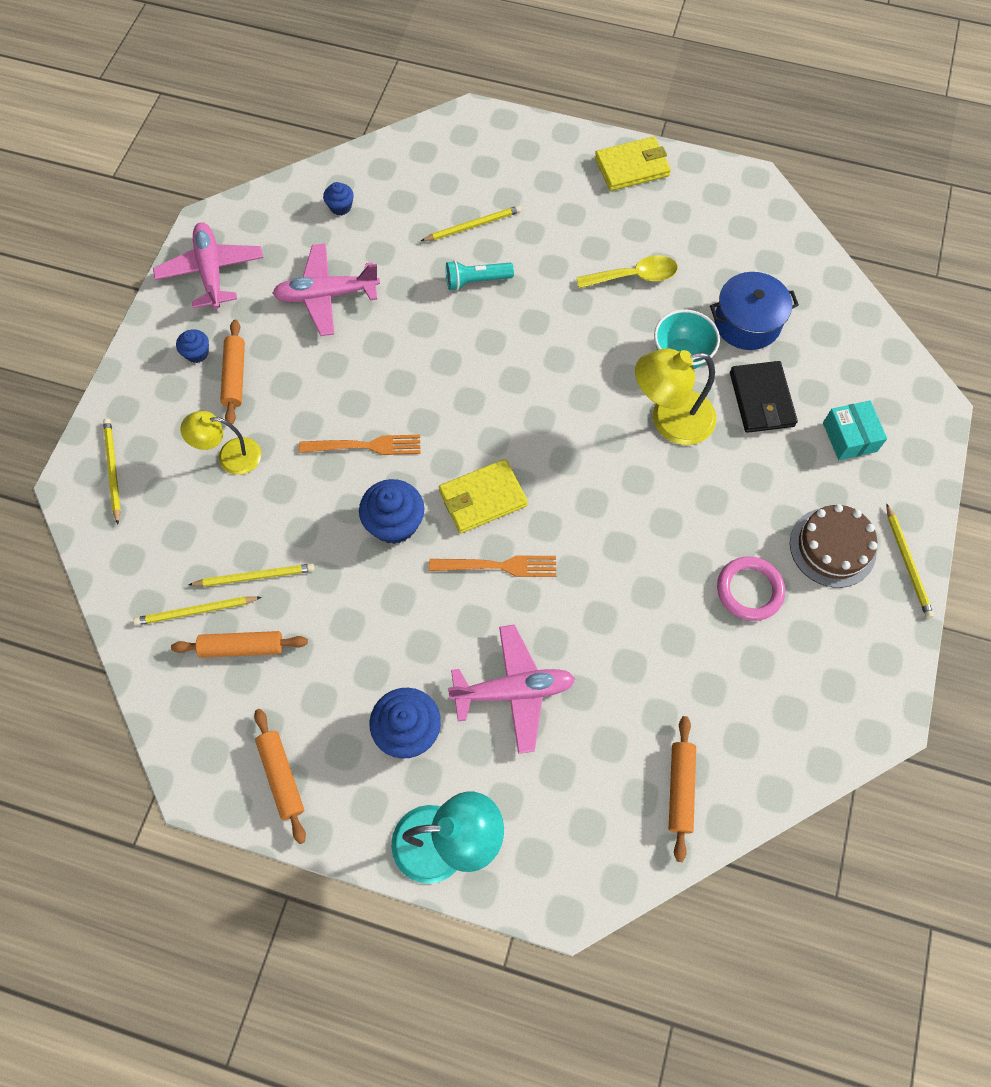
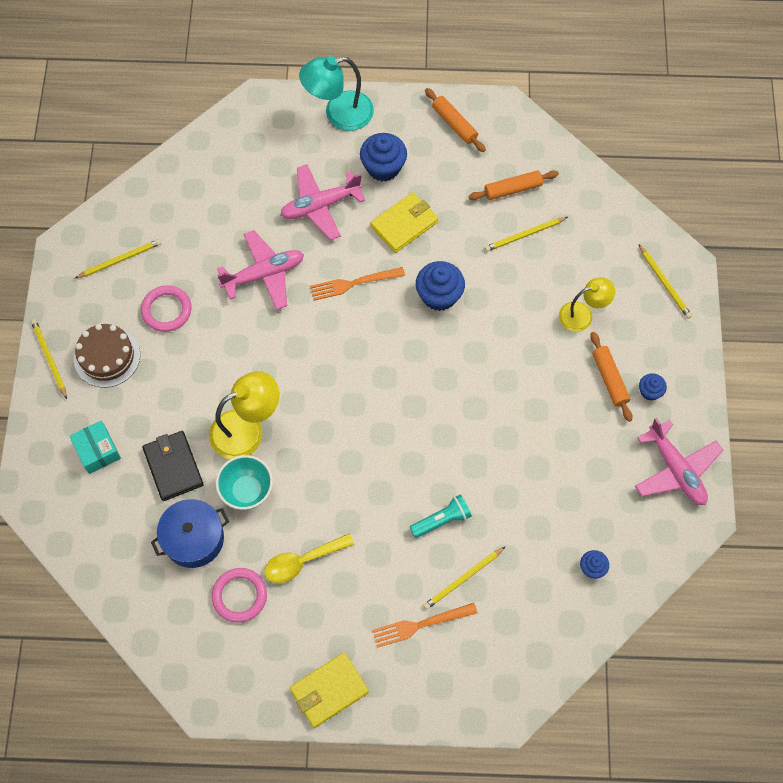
camera: 165 degrees right, 0 degrees up
yellow pencil [133,596,262,625] -> yellow pencil moved to [75,239,161,278]
pink plane [272,244,380,336] -> pink plane moved to [217,230,304,310]
orange fork [299,435,420,455] -> orange fork moved to [372,603,477,648]
yellow wallet [439,459,528,533] -> yellow wallet moved to [370,192,438,253]
orange rolling pin [669,716,696,862] -> none
none -> pink ring [211,568,267,623]

